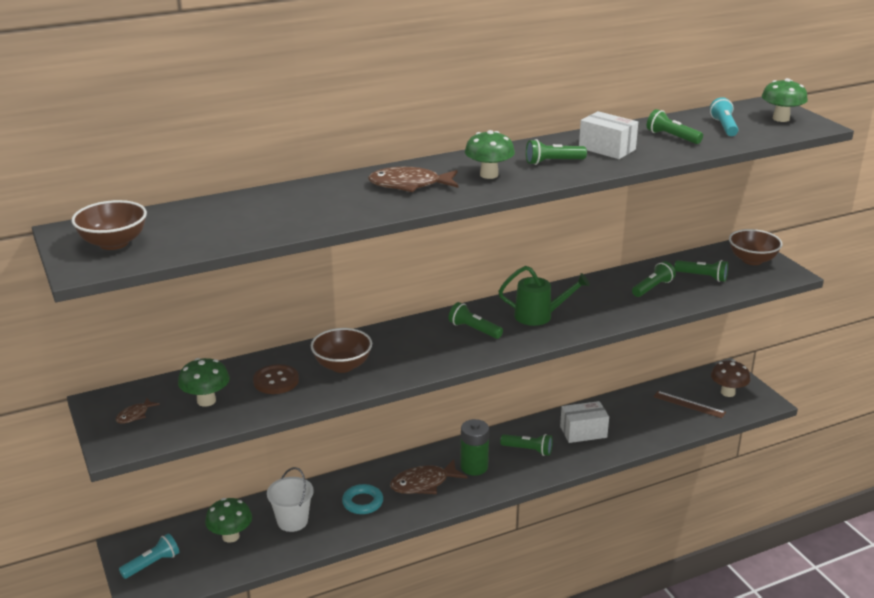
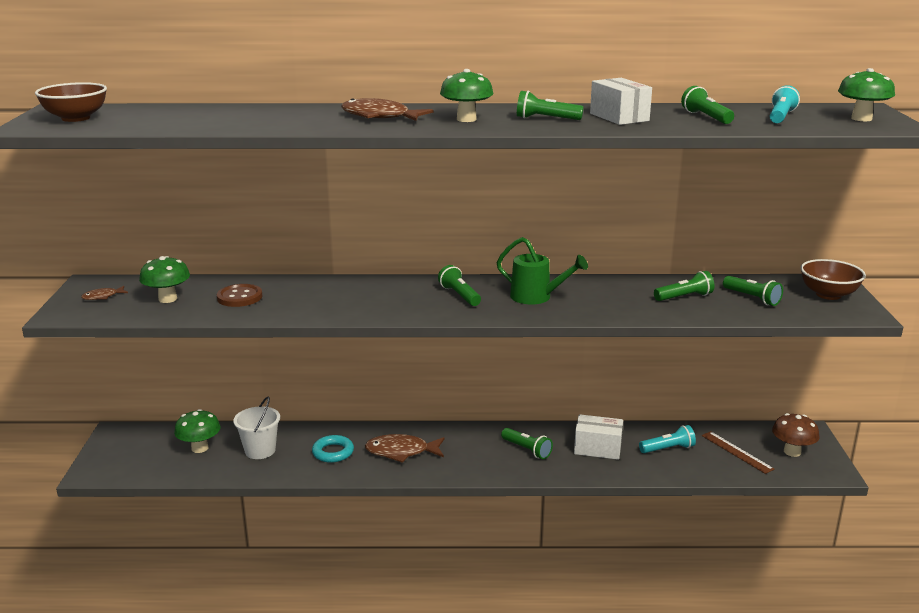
camera: 25 degrees right, 5 degrees down
turquoise flashlight [119,533,179,579] -> turquoise flashlight moved to [639,425,696,453]
brown bowl [311,328,372,373] -> none
green battery [460,419,489,476] -> none

